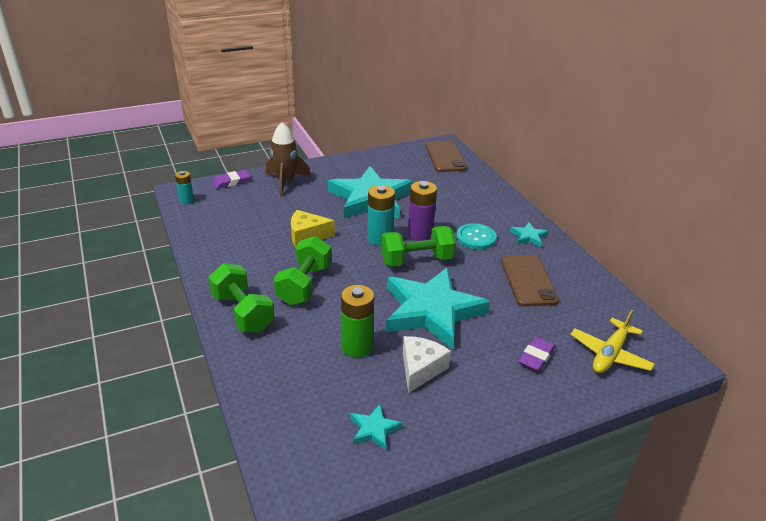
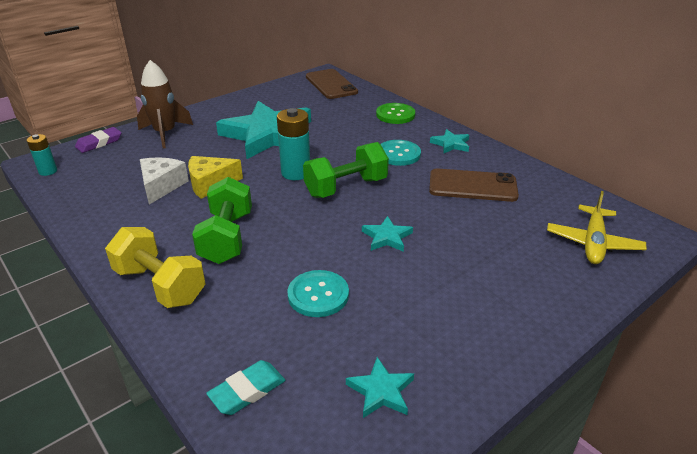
camera: 15 degrees left, 0 degrees up
green dumbbell [208,263,274,333] -> yellow dumbbell [105,227,205,308]
green battery [341,285,374,358] -> turquoise button [287,270,349,317]
turquoise star [386,267,490,350] -> turquoise star [362,216,413,252], size x0.41
white cheese [403,336,451,393] -> white cheese moved to [140,157,189,205]
purple battery [408,181,437,241] -> none
brown phone [501,255,559,307] -> brown phone turned 60 degrees counterclockwise [429,168,519,202]
purple eraser [518,336,555,372] -> none
none -> turquoise eraser [206,360,286,415]
none -> green button [376,103,415,124]

